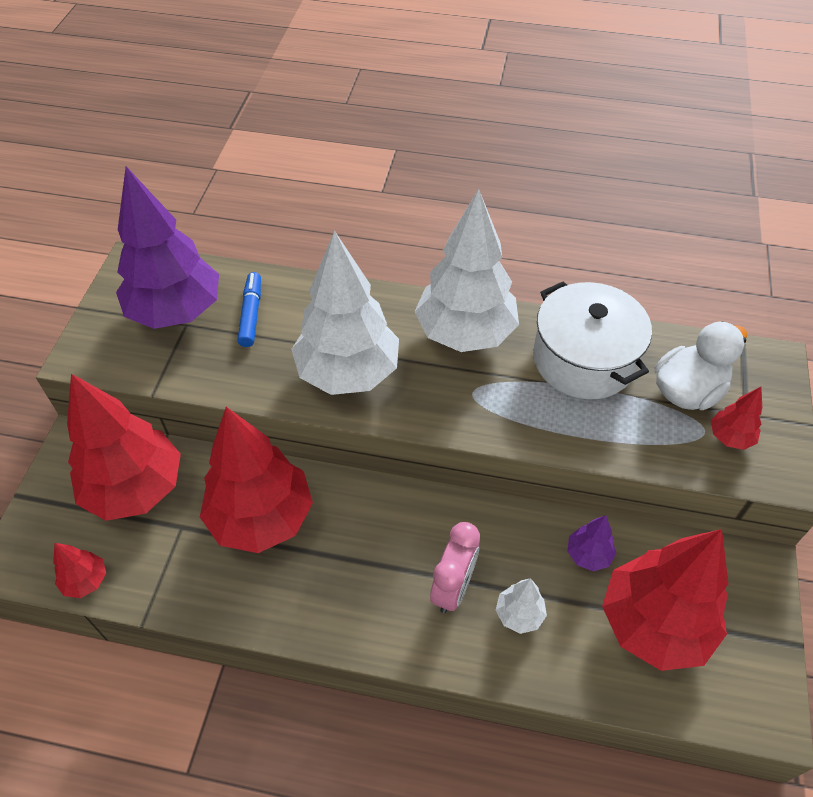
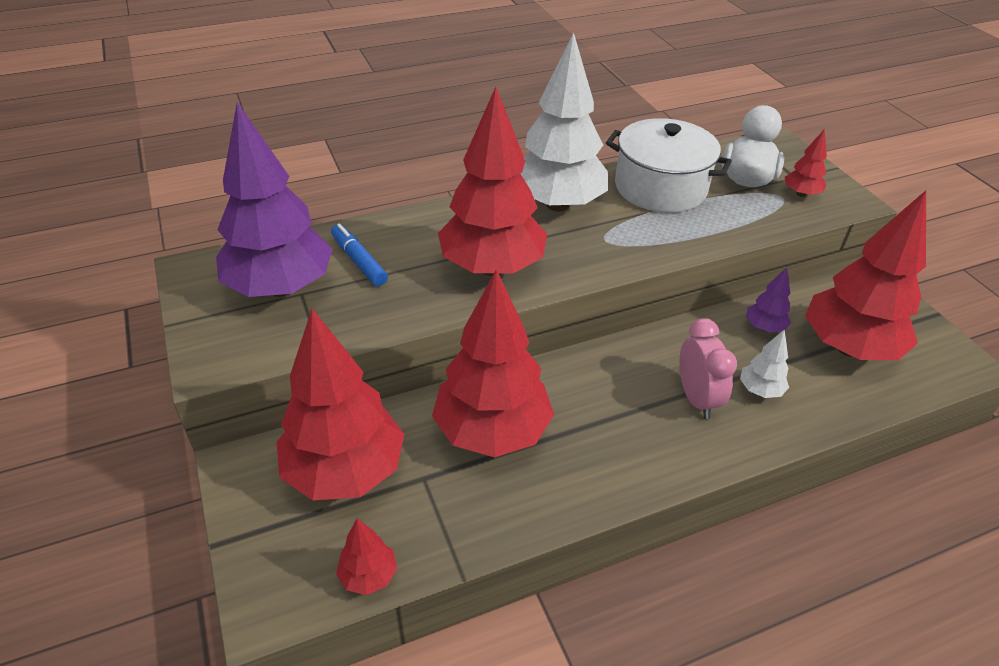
camera: 35 degrees left, 10 degrees down
white tree [291,231,399,395] -> red tree [438,87,547,276]

